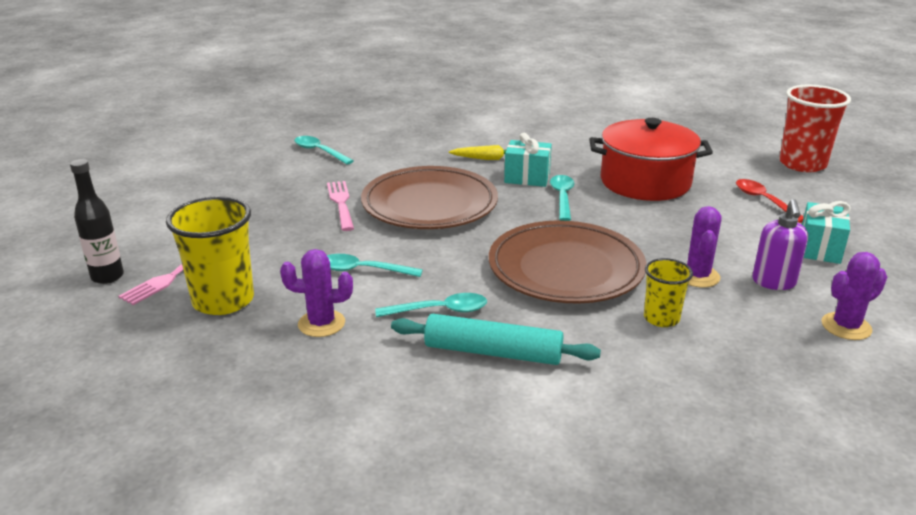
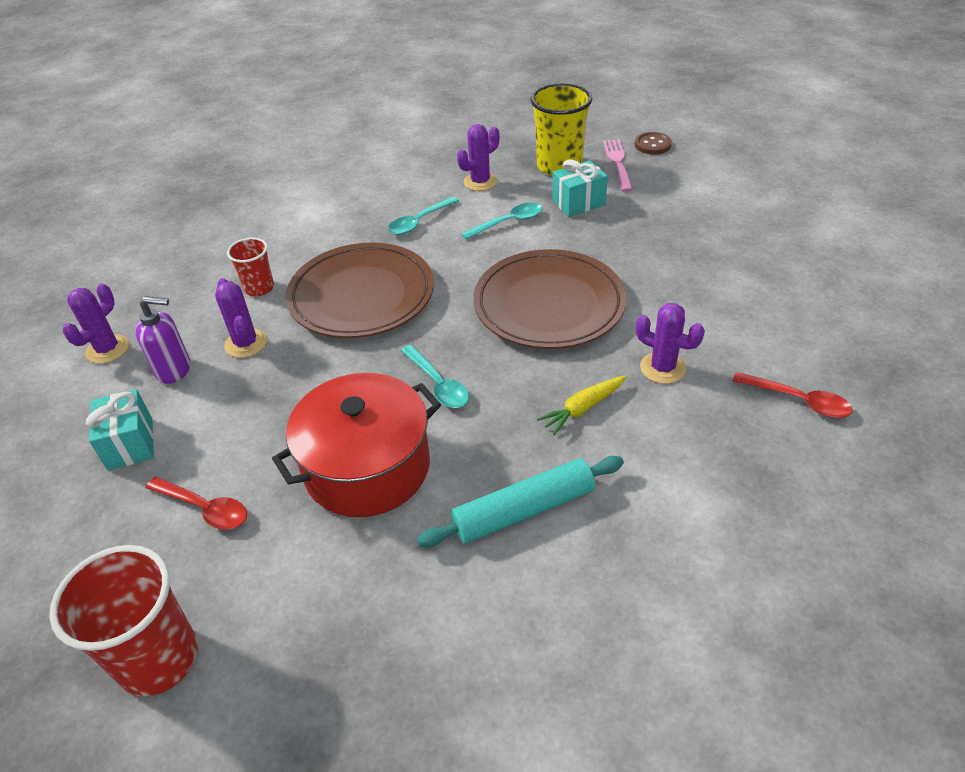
camera: 145 degrees right, 15 degrees up
black bottle [70,159,124,284] -> brown button [634,132,672,155]
turquoise spoon [294,136,354,165] -> none
pink fork [327,181,354,231] -> none
turquoise rolling pin [391,314,601,365] -> turquoise rolling pin moved to [417,456,624,547]
turquoise gift [504,133,552,187] -> turquoise gift moved to [552,159,608,217]
yellow cup [644,258,693,327] -> red cup [227,238,274,296]
purple soap dispenser [752,199,808,290] -> purple soap dispenser turned 120 degrees clockwise [136,296,190,384]
none -> purple cactus [636,303,705,384]
none -> red spoon [733,372,853,418]

